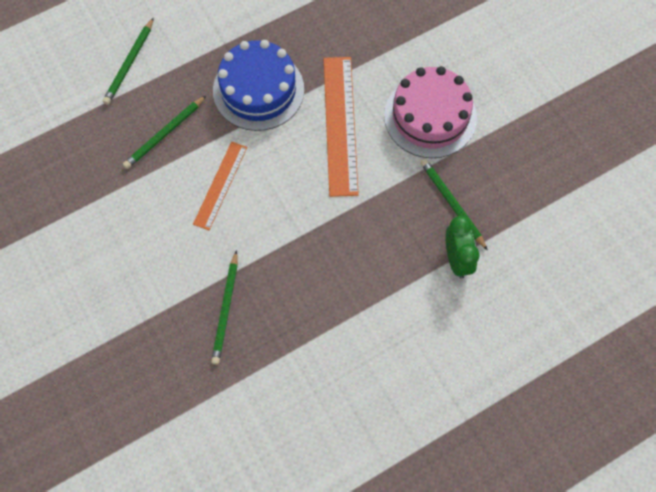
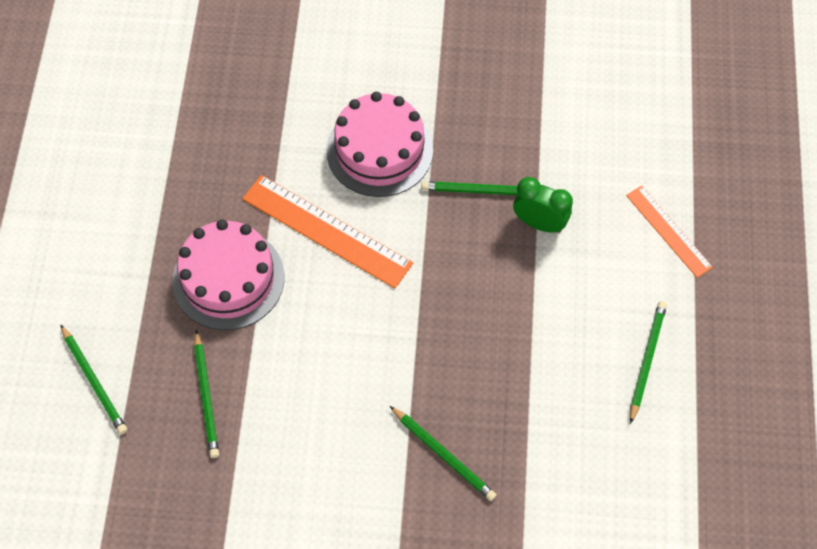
camera: 55 degrees left, 5 degrees down
orange ruler [193,142,247,230] -> orange ruler moved to [626,186,713,278]
blue cake [213,40,304,131] -> pink cake [172,219,284,330]
none -> green pencil [630,301,667,424]

